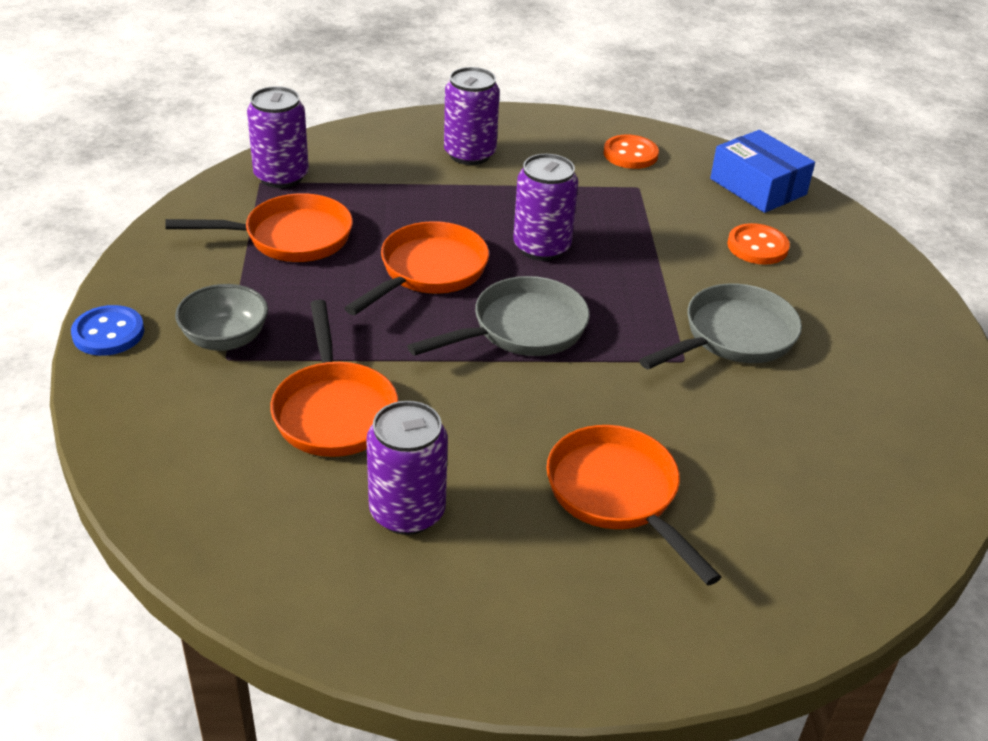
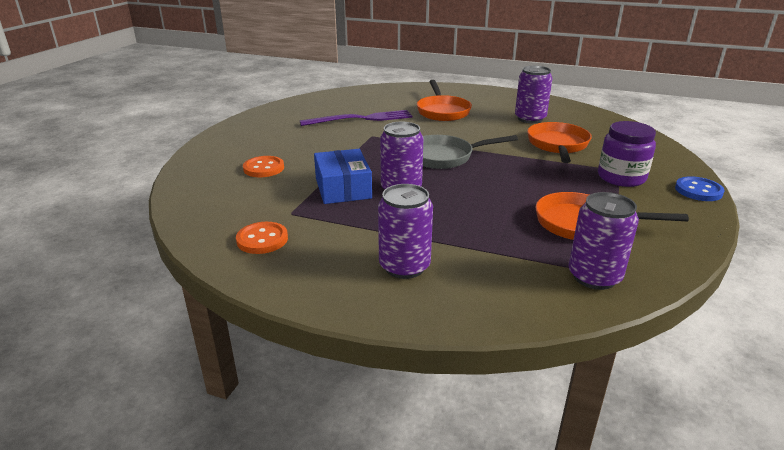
camera: 155 degrees left, 10 degrees down
grey bowl [175,284,268,351] -> purple jar [598,121,656,187]
orange pan [344,221,489,315] -> none
grey pan [639,283,802,370] -> none
blue box [710,130,815,213] -> blue box moved to [314,149,372,204]
none -> purple fork [300,110,412,126]

